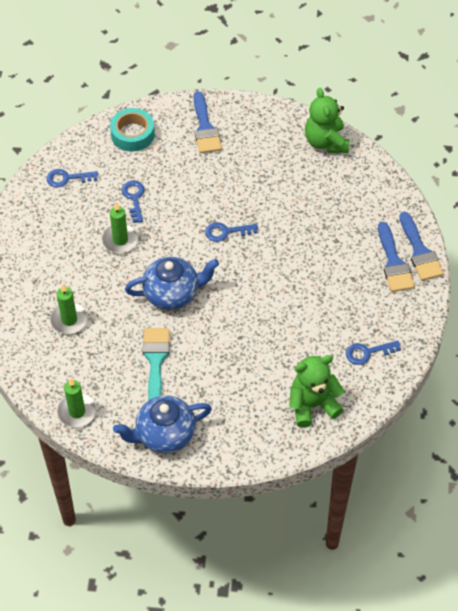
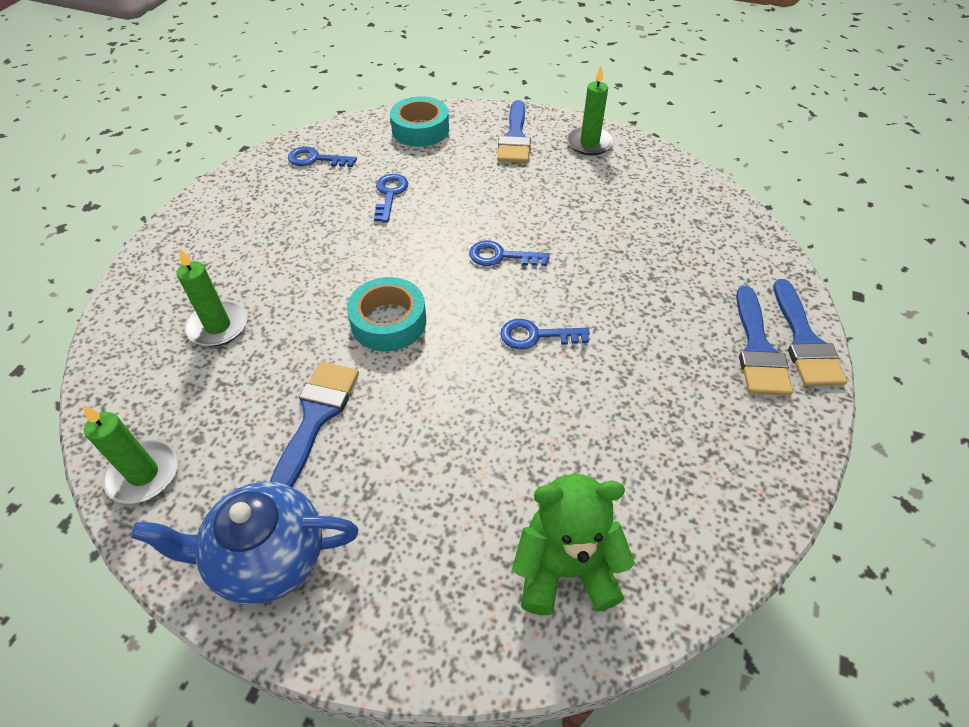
camera: 15 degrees right, 5 degrees down
green candle [102,202,139,253] -> green candle moved to [567,66,614,155]
blue teapot [125,257,219,310] -> turquoise tape [347,277,426,351]
turquoise brush [143,328,170,400] -> blue brush [270,362,359,487]
green teddy bear [305,88,349,153] -> none
blue key [346,340,401,365] -> blue key moved to [500,319,590,350]

